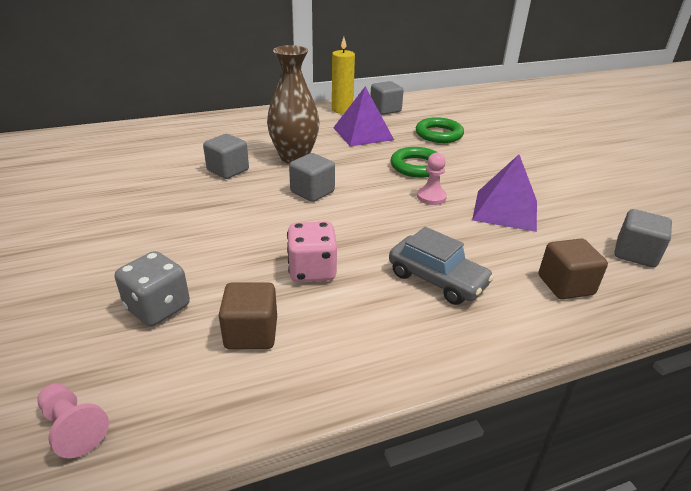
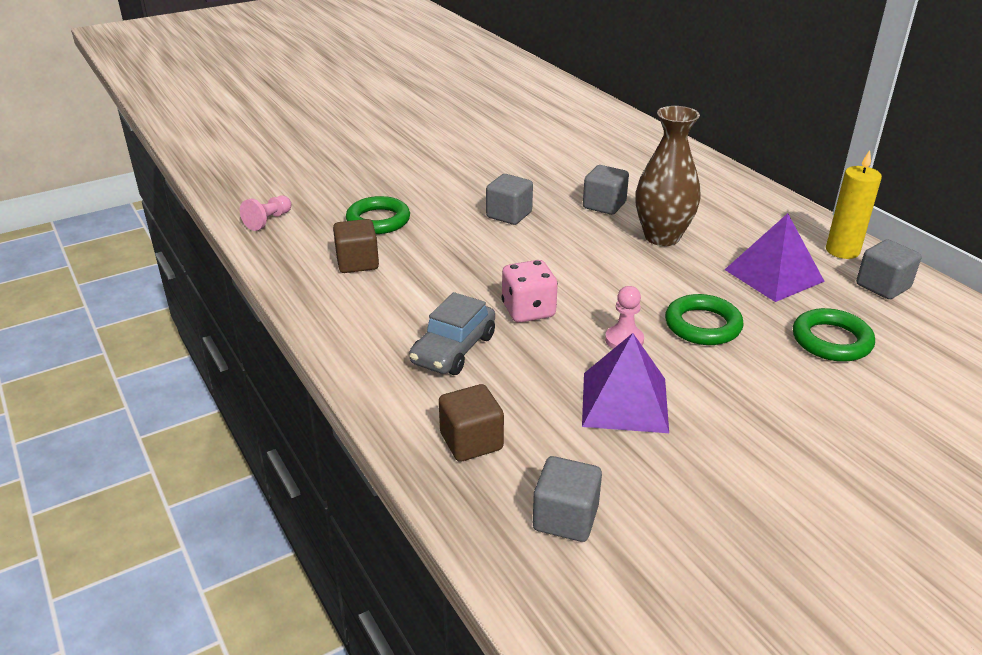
camera: 80 degrees right, 0 degrees up
grey dice [115,251,190,326] -> green ring [346,196,410,234]
pink dice [287,222,337,282] -> pink dice moved to [501,260,558,323]
grey cube [289,153,335,202] -> grey cube moved to [486,174,533,225]

